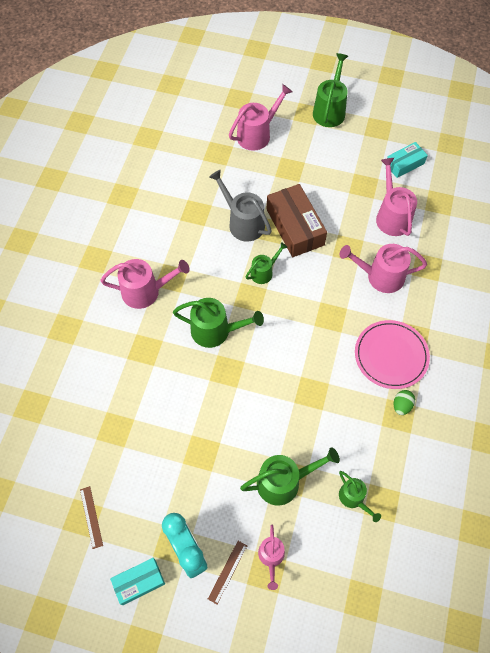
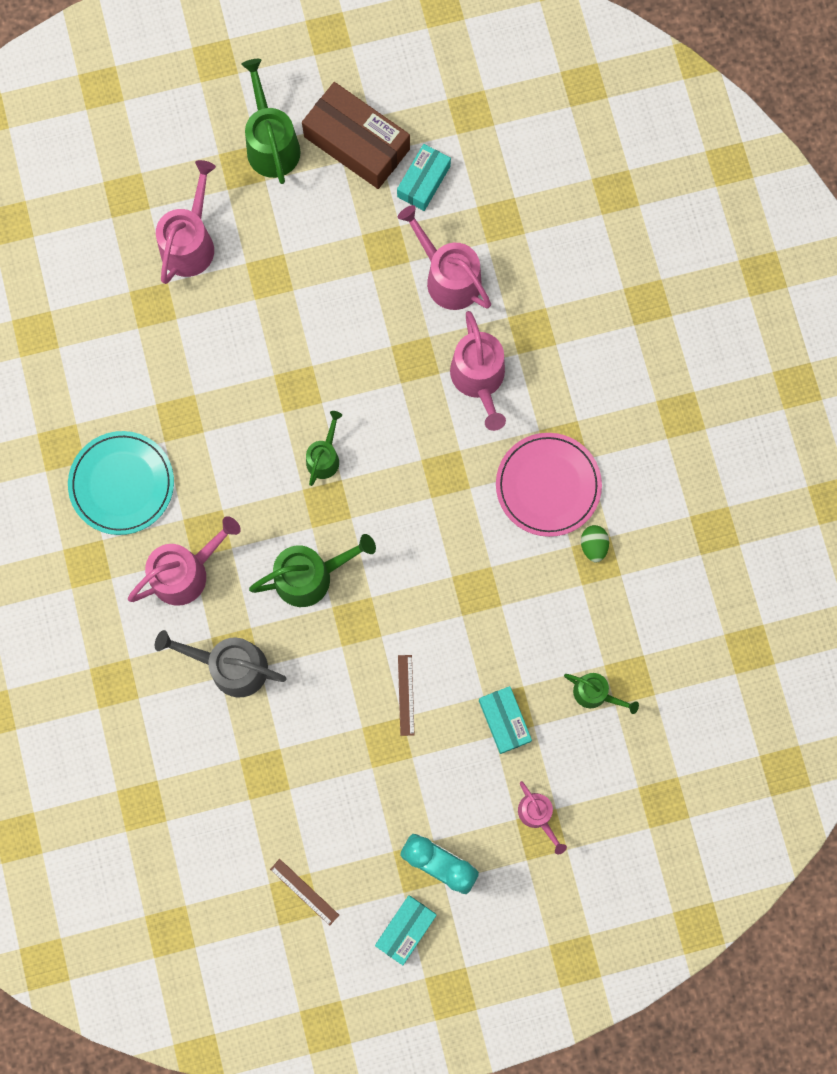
camera: 30 degrees left, 15 degrees up
brown ruler [208,541,247,605] -> brown ruler moved to [398,655,415,736]
grey watering can [209,170,272,242] -> grey watering can moved to [155,630,287,697]
green watering can [240,447,340,506] -> turquoise box [479,686,532,754]
brown box [267,184,327,257] -> brown box moved to [302,82,410,189]
pink watering can [339,244,427,293] -> pink watering can turned 75 degrees counterclockwise [450,311,506,431]
none -> turquoise plate [68,431,174,535]

